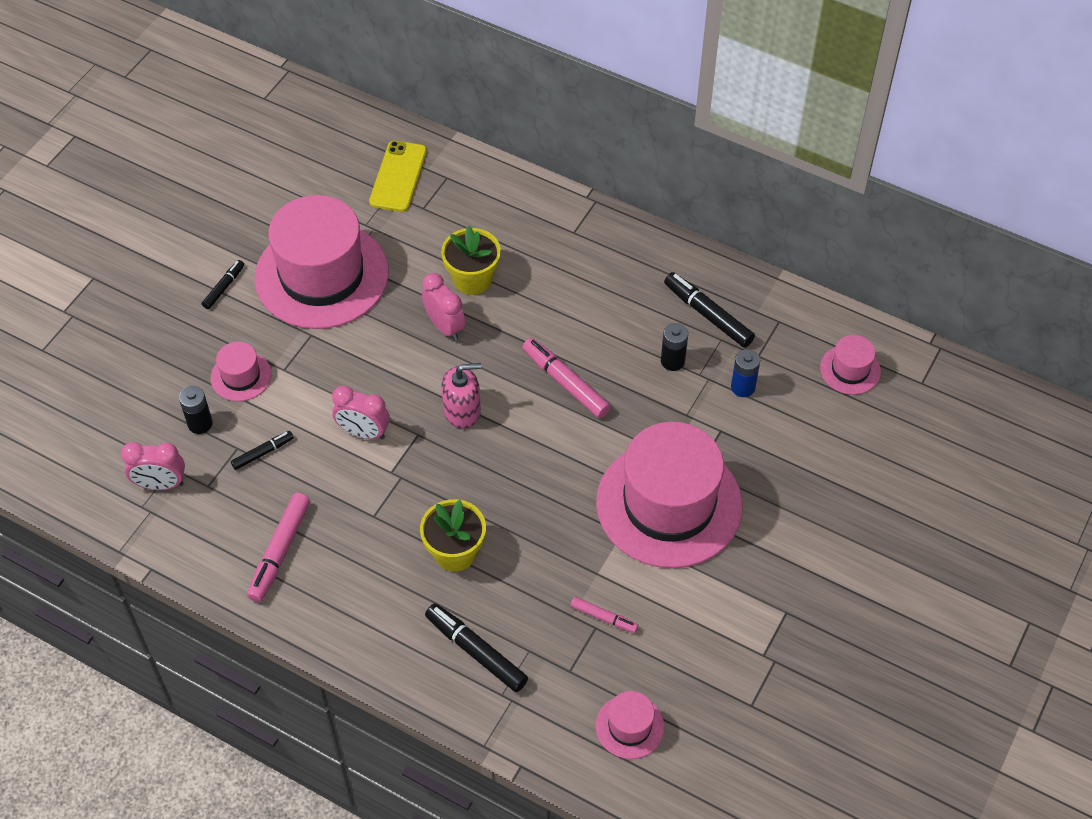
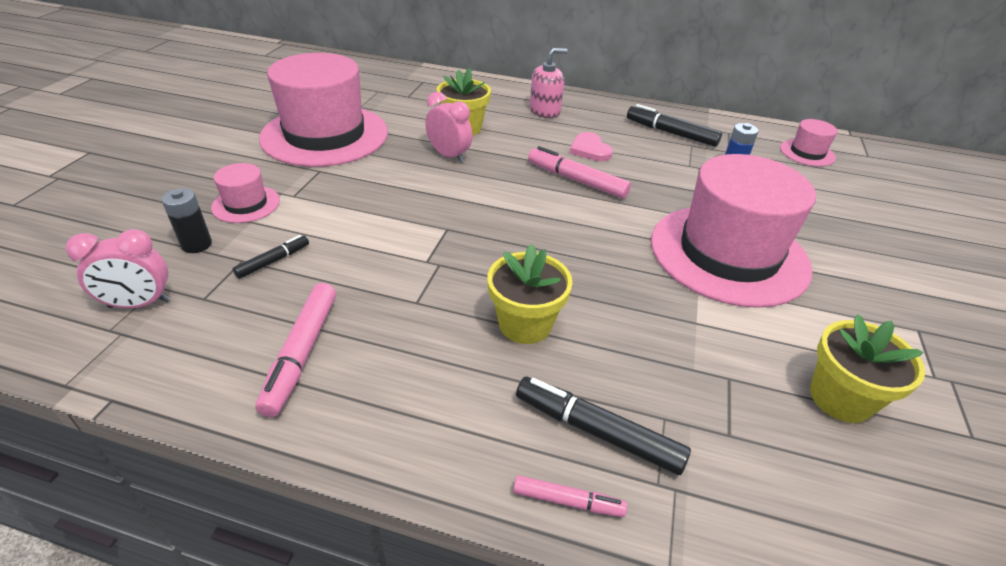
camera: 15 degrees left, 15 degrees down
black marker [202,260,244,309] -> none
pink clock [332,386,390,439] -> none
yellow phone [369,141,427,212] -> none
pink soap dispenser [441,363,481,429] -> pink soap dispenser moved to [530,48,567,118]
pink marker [570,597,639,633] -> pink marker moved to [513,475,627,517]
pink hat [596,691,664,759] -> none
black battery [661,323,688,371] -> none
none -> pink heart [570,132,613,161]
none -> yellow flower pot [810,314,925,423]

